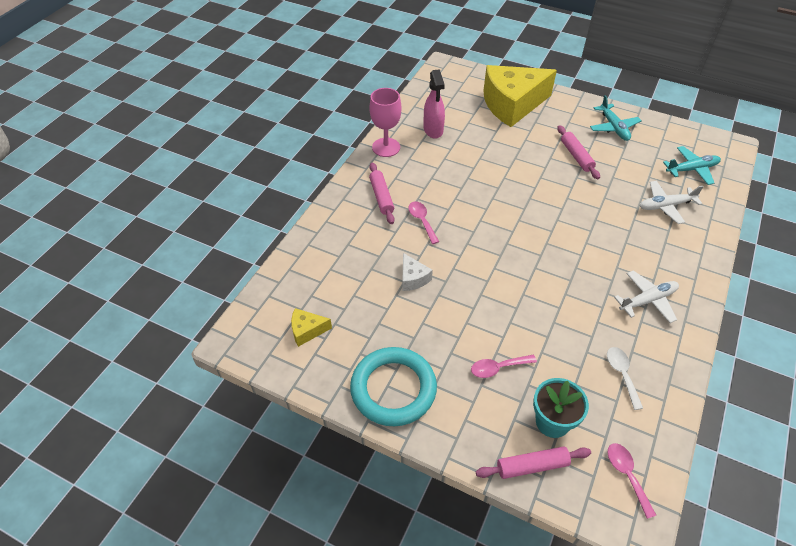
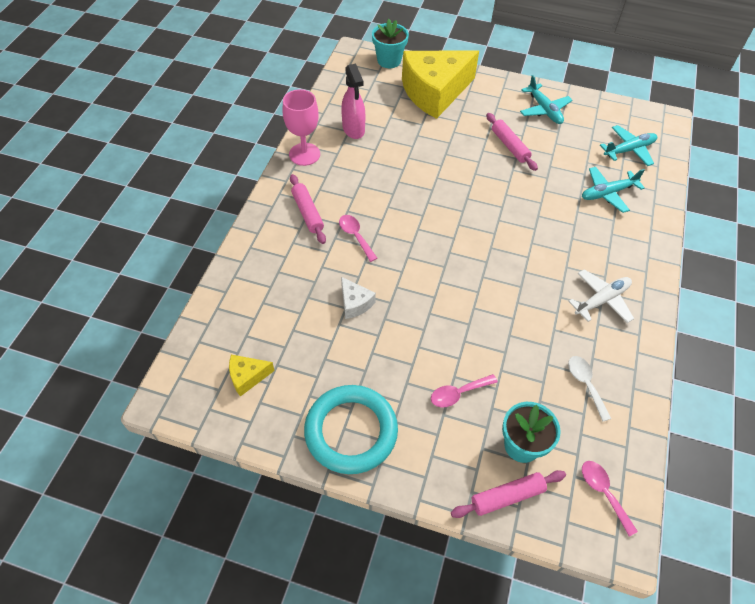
camera: 10 degrees left, 5 degrees up
white plane [640,181,704,224] -> turquoise plane [582,167,645,213]
none -> turquoise flower pot [372,19,409,68]

